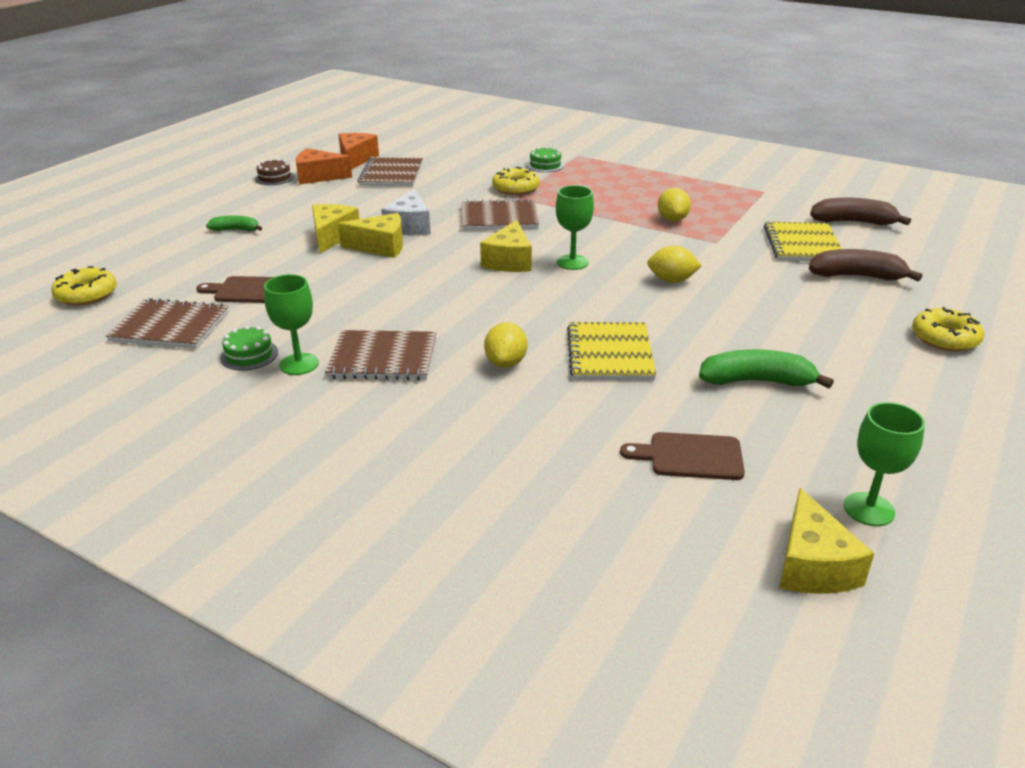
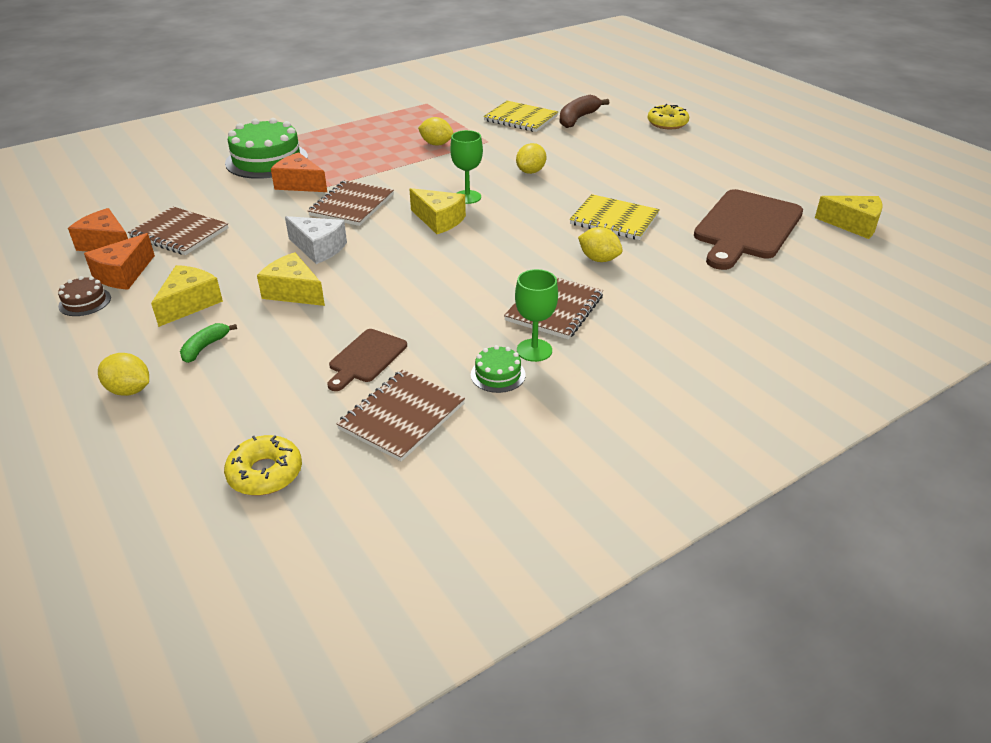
camera: 65 degrees left, 5 degrees up
yellow cheese [338,213,403,258] -> yellow cheese moved to [151,265,223,327]
yellow donut [492,166,540,195] -> orange cheese [271,152,327,192]
green cake [527,146,564,172] -> green cake [225,118,308,179], size x2.16
brown cutting board [620,432,745,480] -> brown cutting board [694,189,803,270], size x1.97
green banana [699,349,834,388] -> none
brown banana [810,197,911,225] -> none
green goblet [844,402,925,526] -> none
none -> yellow lemon [98,353,149,396]

